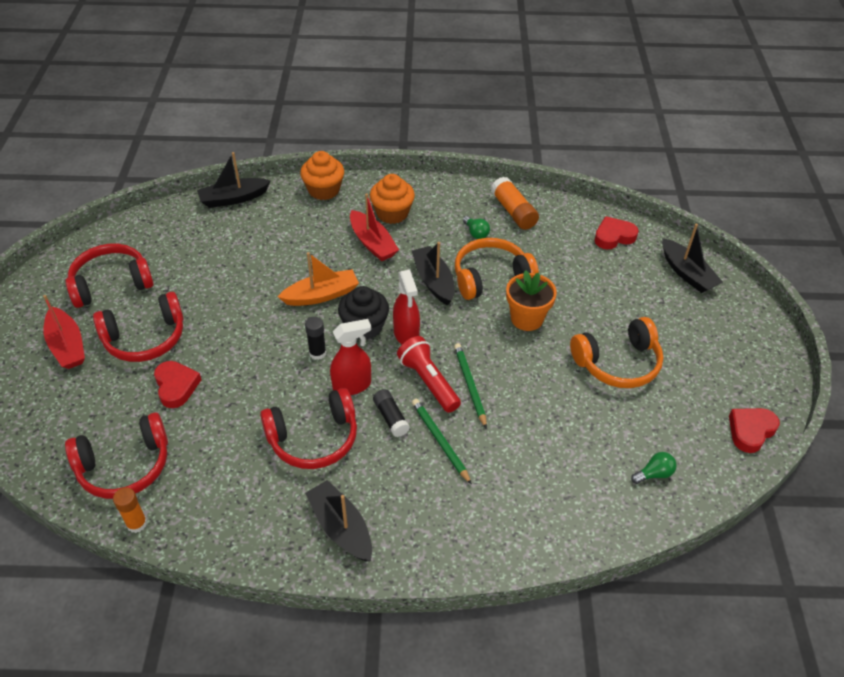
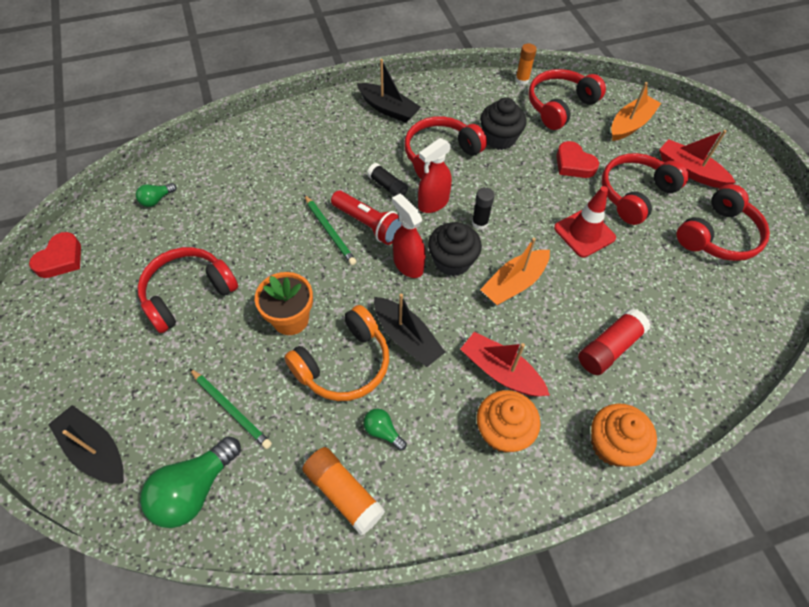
camera: 160 degrees right, 10 degrees up
black boat [197,152,271,208] -> none
green pencil [412,399,472,485] -> green pencil moved to [189,368,272,449]
orange headphones [570,317,664,388] -> red headphones [137,247,238,333]
red heart [594,216,638,249] -> green light bulb [140,436,241,528]
none -> black cupcake [480,97,527,150]
none -> red traffic cone [554,186,616,257]
none -> red glue stick [578,308,651,375]
none -> orange boat [611,82,661,141]

